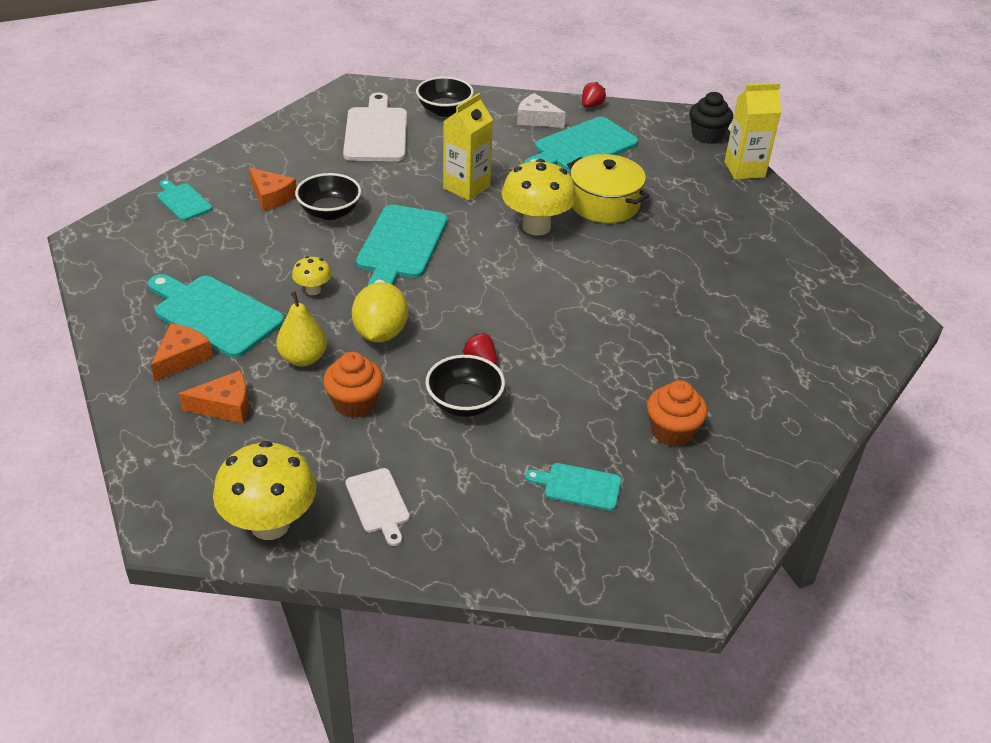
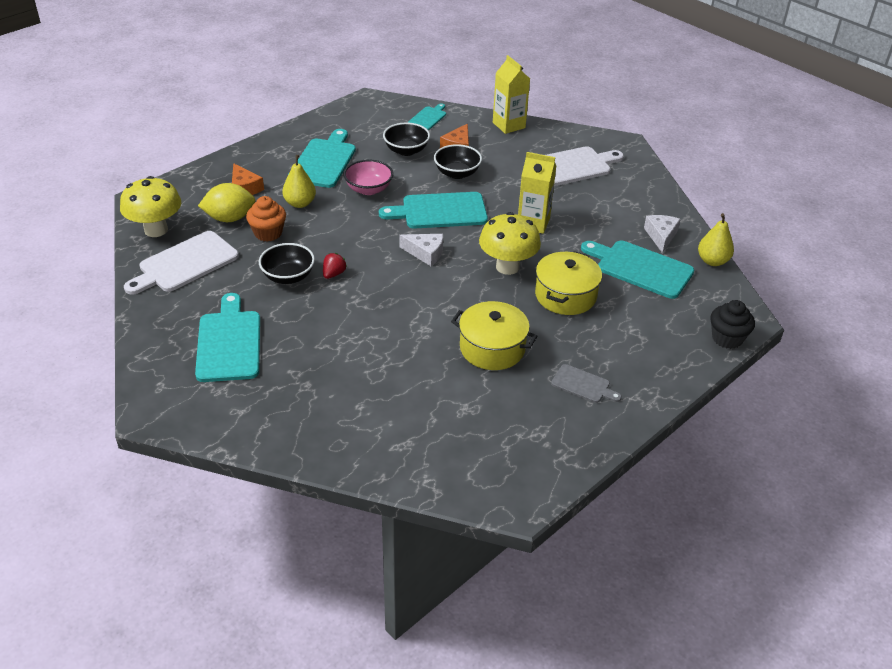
camera: 70 degrees right, 0 degrees up
orange cheese [151,323,213,382] -> none
yellow mushroom [292,256,332,295] -> pink bowl [343,159,393,195]
white cutting board [345,468,410,546] -> white cutting board [124,231,239,295], size x1.86
yellow lemon [352,282,408,342] -> yellow lemon moved to [198,183,255,222]
black bowl [416,77,474,117] -> black bowl moved to [383,122,430,156]
turquoise cutting board [525,463,621,511] -> turquoise cutting board [195,293,260,382], size x1.86
red strawberry [582,82,606,108] -> yellow pear [698,213,734,266]
orange cupcake [647,380,708,447] -> none
yellow carton [724,83,781,179] -> yellow carton moved to [493,55,530,134]
none -> white cheese [400,234,443,266]
none -> yellow pot [451,301,537,370]
none -> grey cutting board [551,364,622,403]

